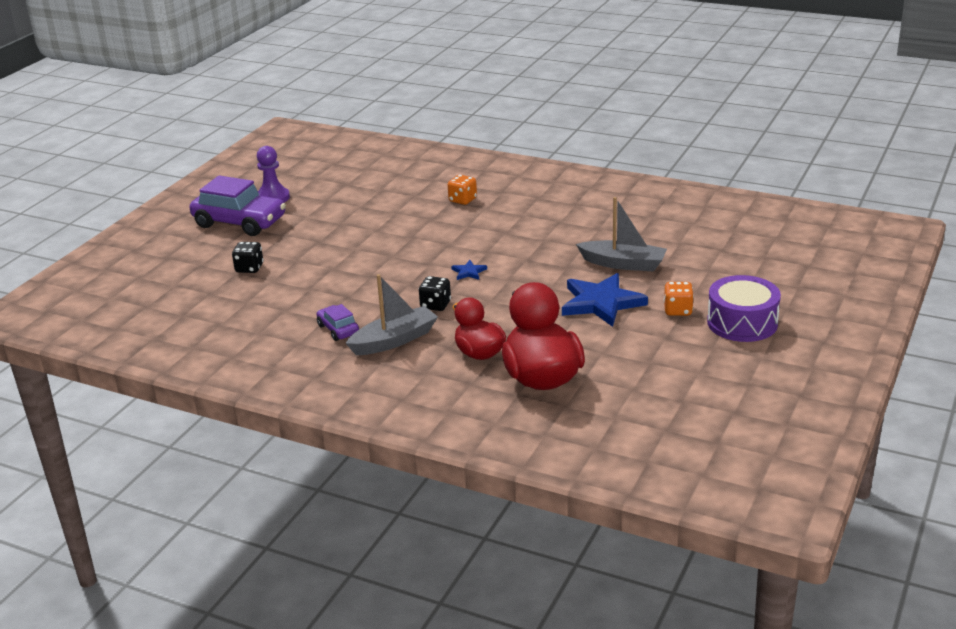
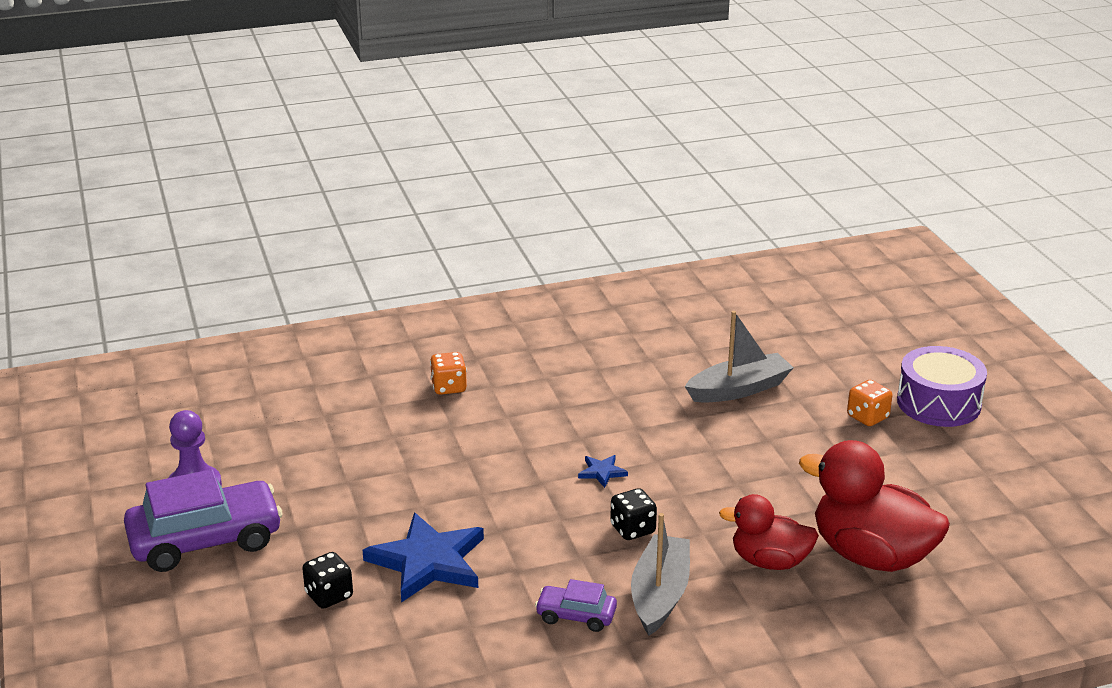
camera: 45 degrees left, 0 degrees up
blue star [562,273,648,327] -> blue star moved to [363,513,484,602]

